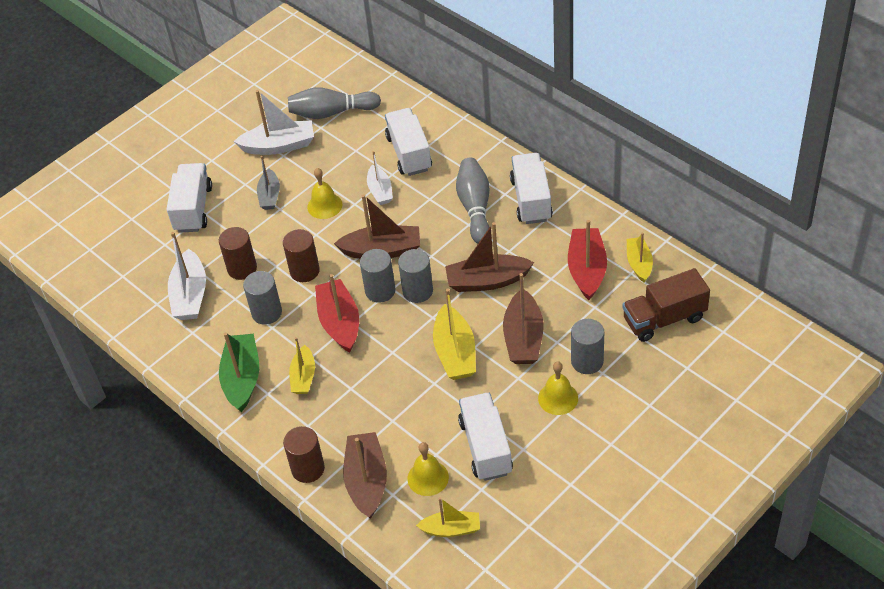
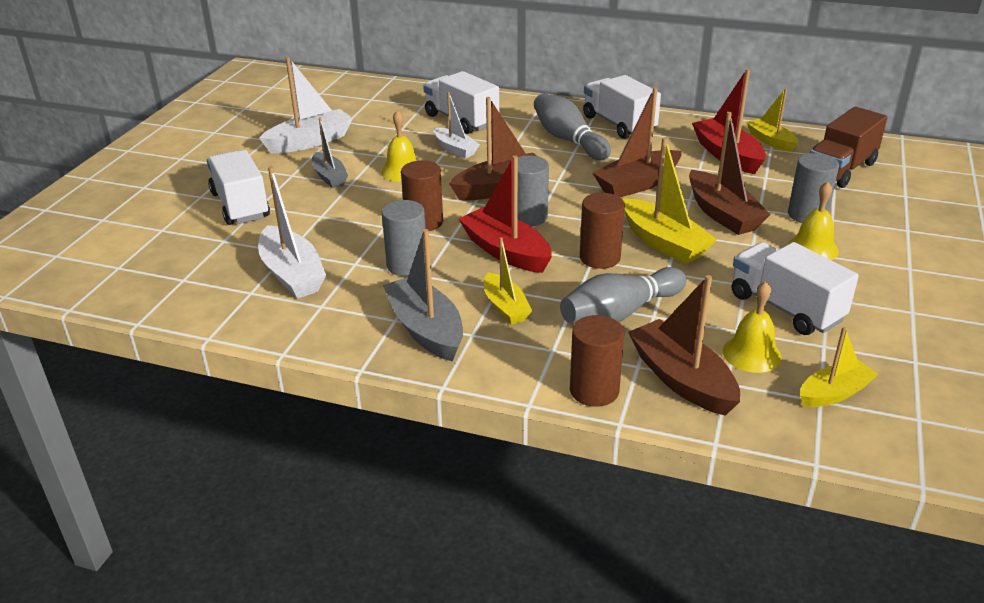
camera: 30 degrees left, 15 degrees down
brown cylinder [219,227,257,280] -> brown cylinder moved to [580,193,625,269]
green boat [219,332,259,412] -> grey boat [383,229,463,362]
grey bowling pin [288,87,381,119] -> grey bowling pin moved to [560,267,687,324]
grey cylinder [398,249,433,303] -> none

